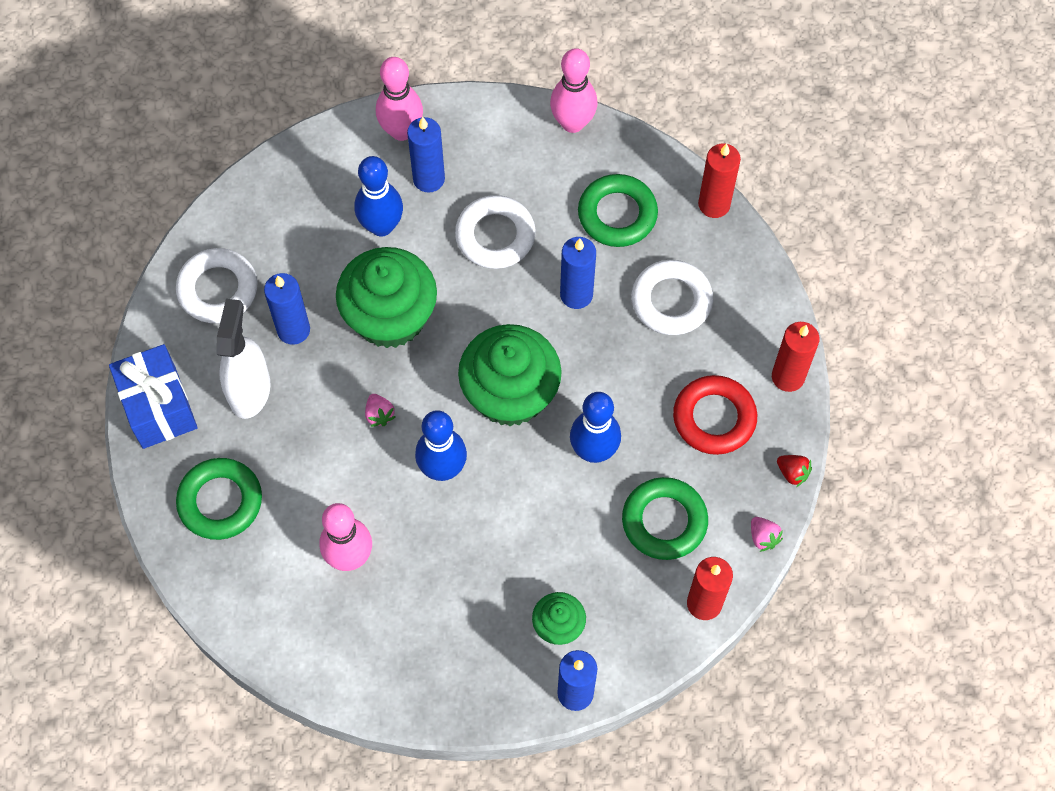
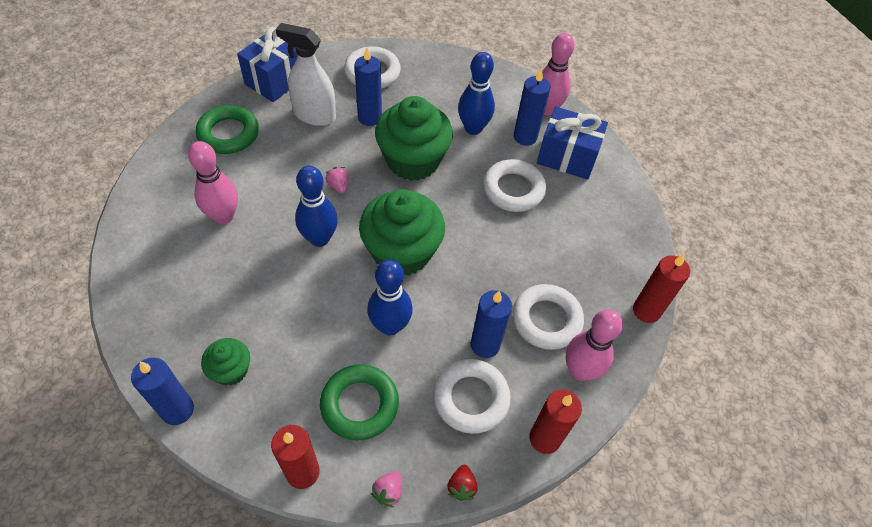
camera: 55 degrees right, 10 degrees down
white spray bottle [216,299,270,419] -> white spray bottle turned 135 degrees counterclockwise [276,23,336,126]
pink strawberry [365,394,396,427] -> pink strawberry turned 120 degrees clockwise [326,167,348,194]
pink bowling pin [550,48,597,133] -> pink bowling pin moved to [566,309,623,381]
blue candle [560,237,596,309] -> blue candle moved to [471,290,512,358]
green ring [578,174,658,247] -> none
red ring [673,375,757,455] -> white ring [433,359,511,434]
none -> blue gift [537,107,608,179]

